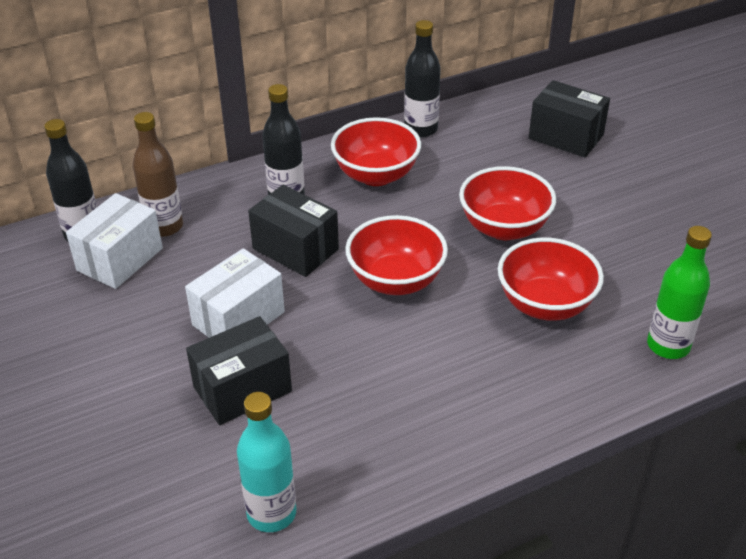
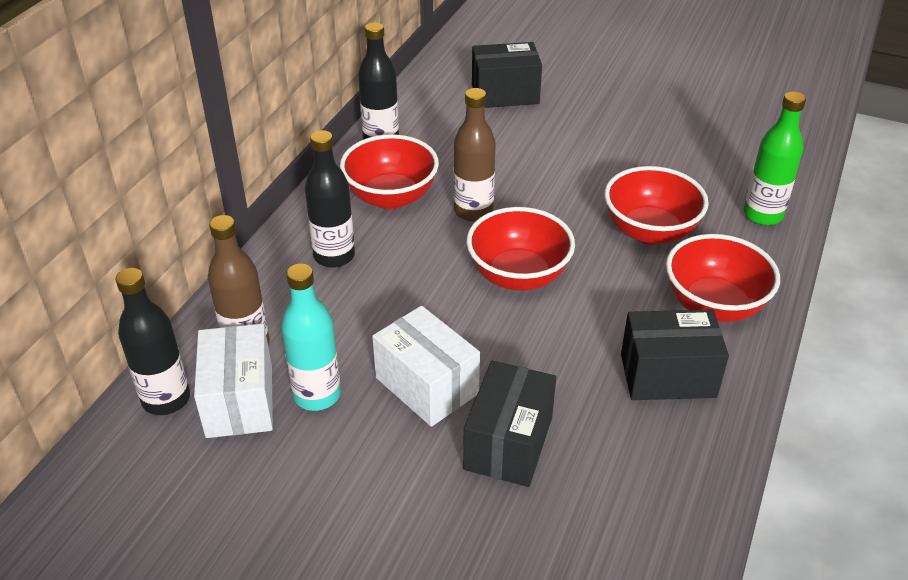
camera: 40 degrees left, 0 degrees up
white box [185,248,285,338] -> white box turned 45 degrees counterclockwise [372,306,480,427]
turquoise bottle [237,392,296,532] -> turquoise bottle moved to [281,263,341,411]
black box [248,185,339,277] -> black box moved to [621,309,729,400]
red bowl [459,166,556,240] -> red bowl moved to [666,234,780,322]
none -> brown bottle [454,88,496,221]

